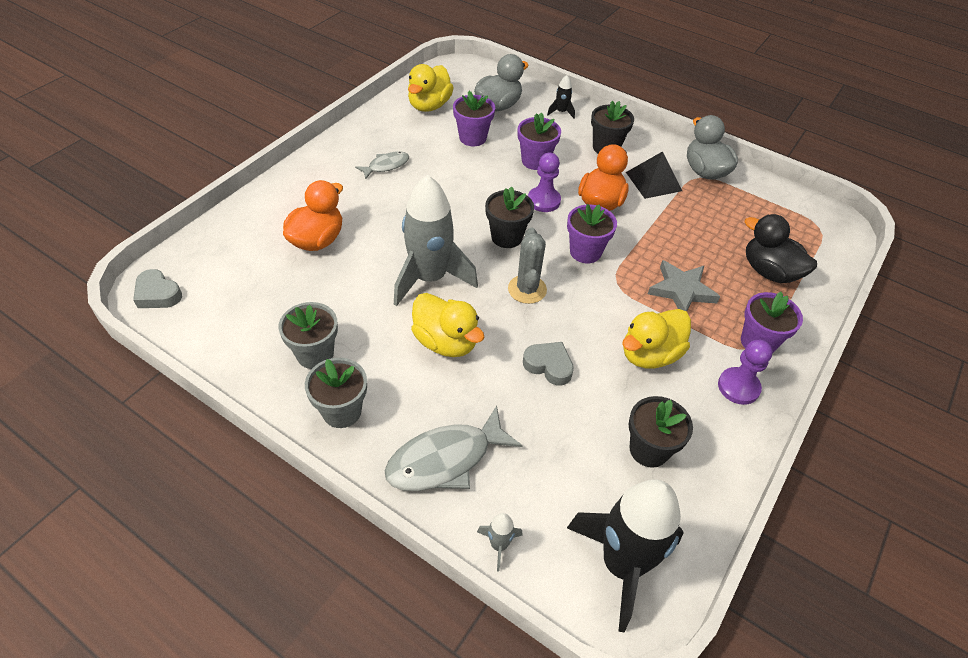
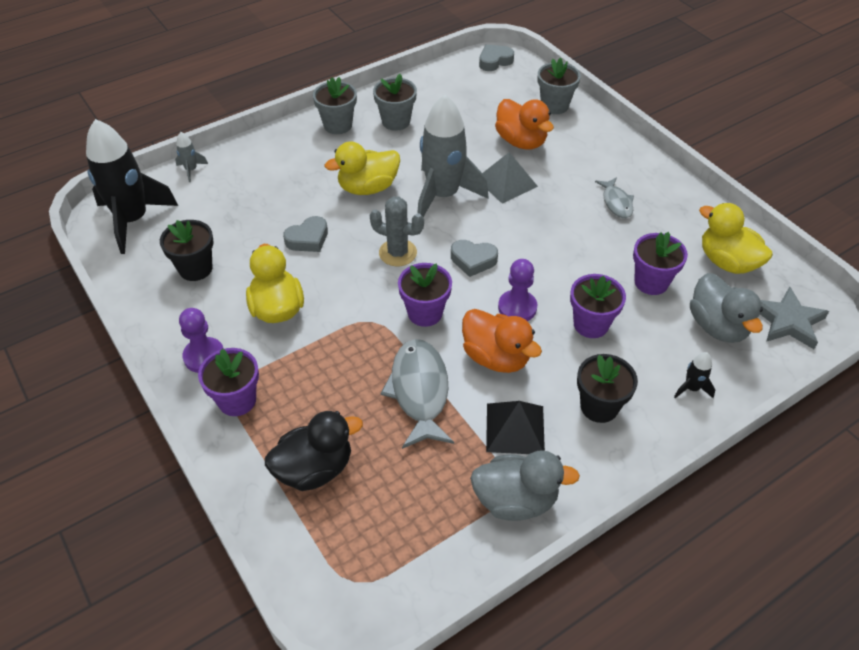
camera: 115 degrees right, 0 degrees up
grey fish [385,406,523,491] -> grey fish moved to [380,339,454,449]
black flower pot [485,186,534,248] -> grey heart [451,240,498,277]
grey star [648,260,721,311] -> grey star moved to [760,287,829,349]
none -> grey pyramid [483,152,538,204]
none -> grey flower pot [538,58,581,114]

